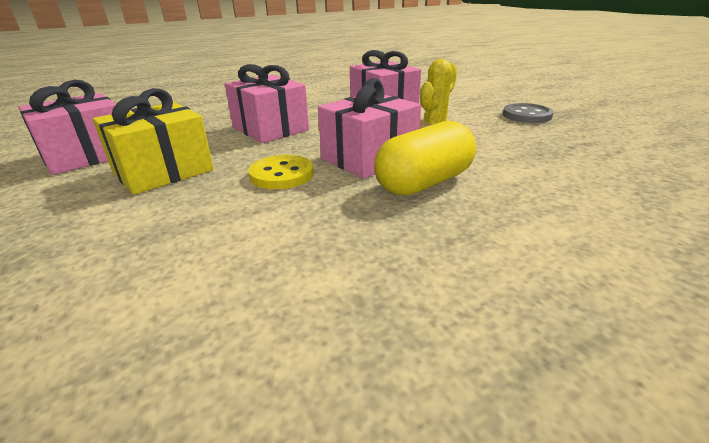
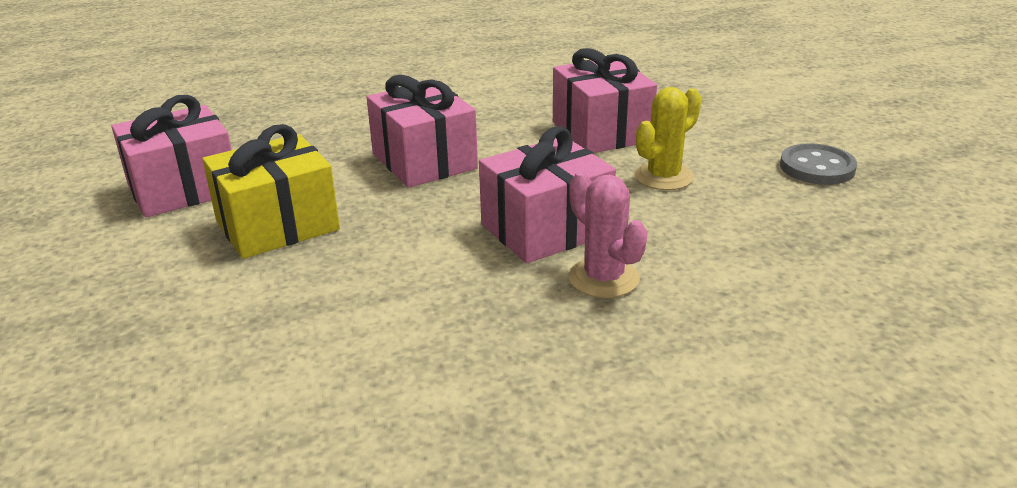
camera: 10 degrees right, 0 degrees up
yellow button [248,155,314,189] -> none
yellow capsule [374,121,476,196] -> pink cactus [569,172,647,298]

